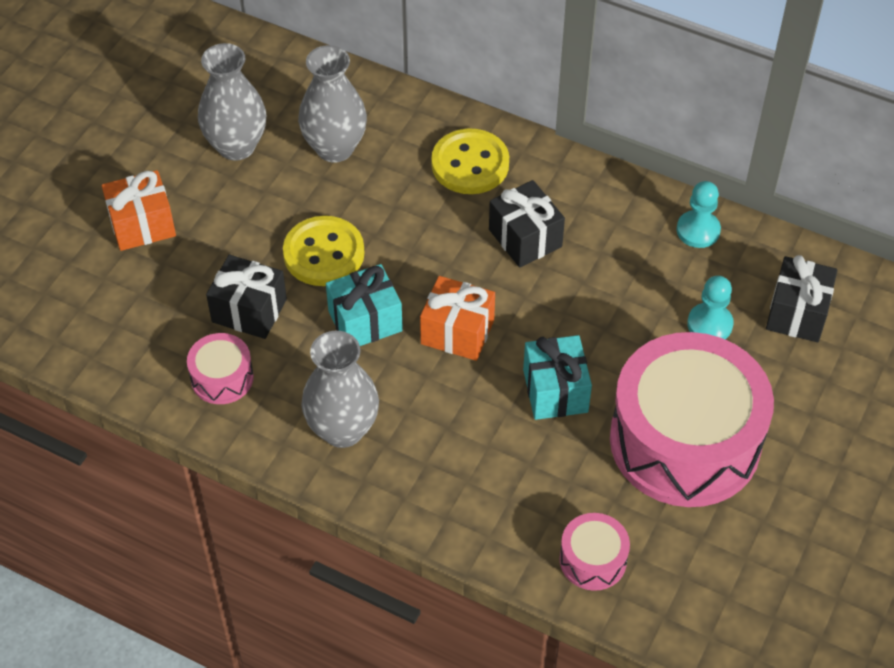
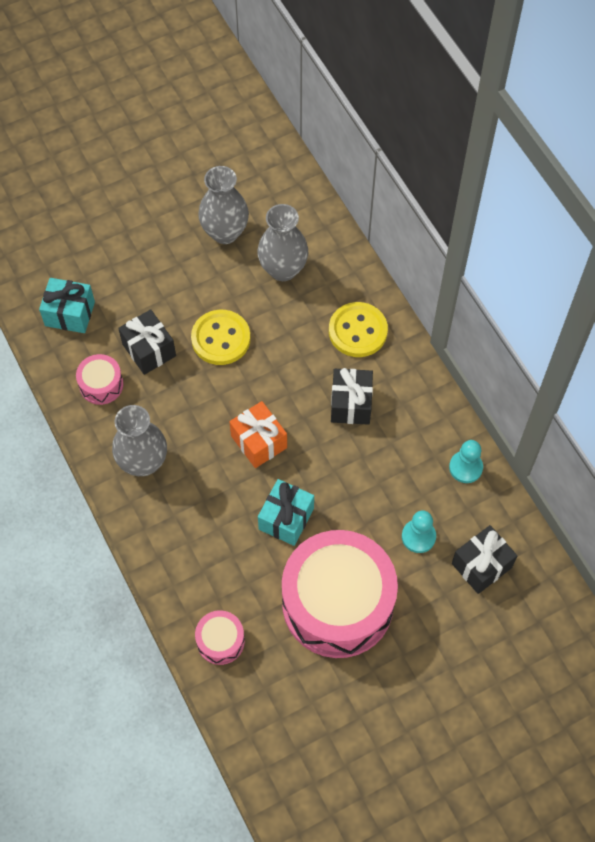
camera: 35 degrees right, 10 degrees up
orange gift [102,170,176,251] -> none
turquoise gift [326,264,403,346] -> turquoise gift moved to [39,278,95,333]

